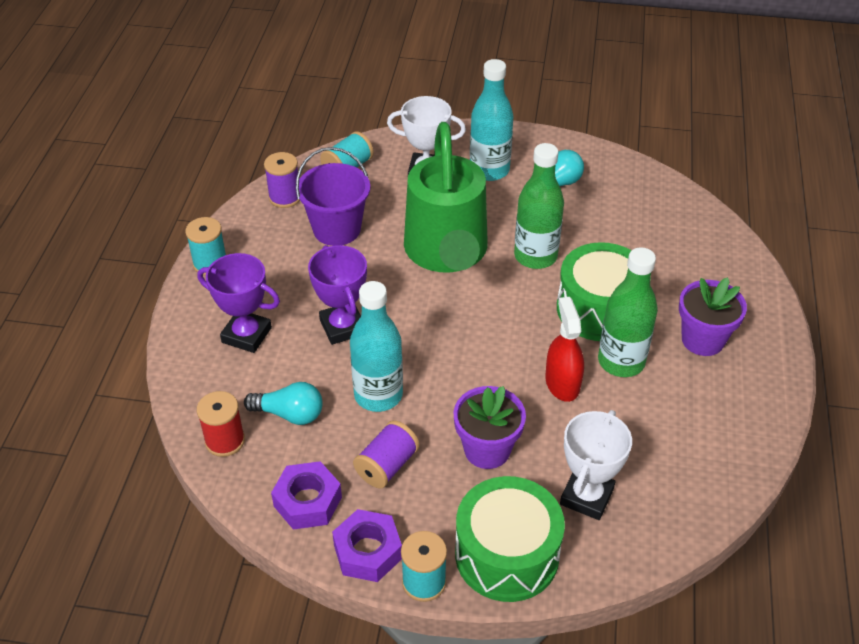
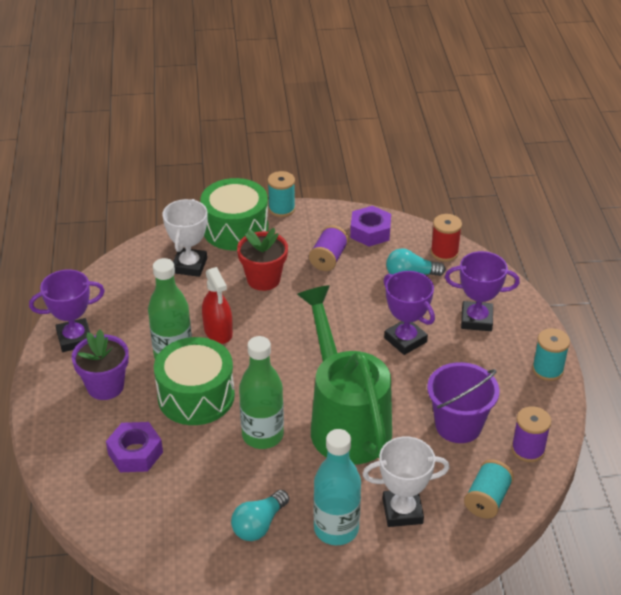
camera: 165 degrees right, 5 degrees down
purple nut [332,509,402,582] -> purple nut moved to [106,422,163,472]
turquoise bottle [350,281,403,412] -> none
purple flower pot [454,386,526,469] -> red flower pot [237,228,288,291]
none -> purple trophy [29,270,105,352]

